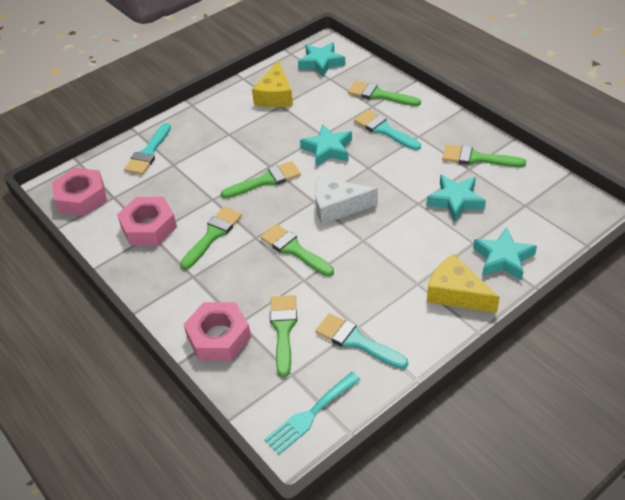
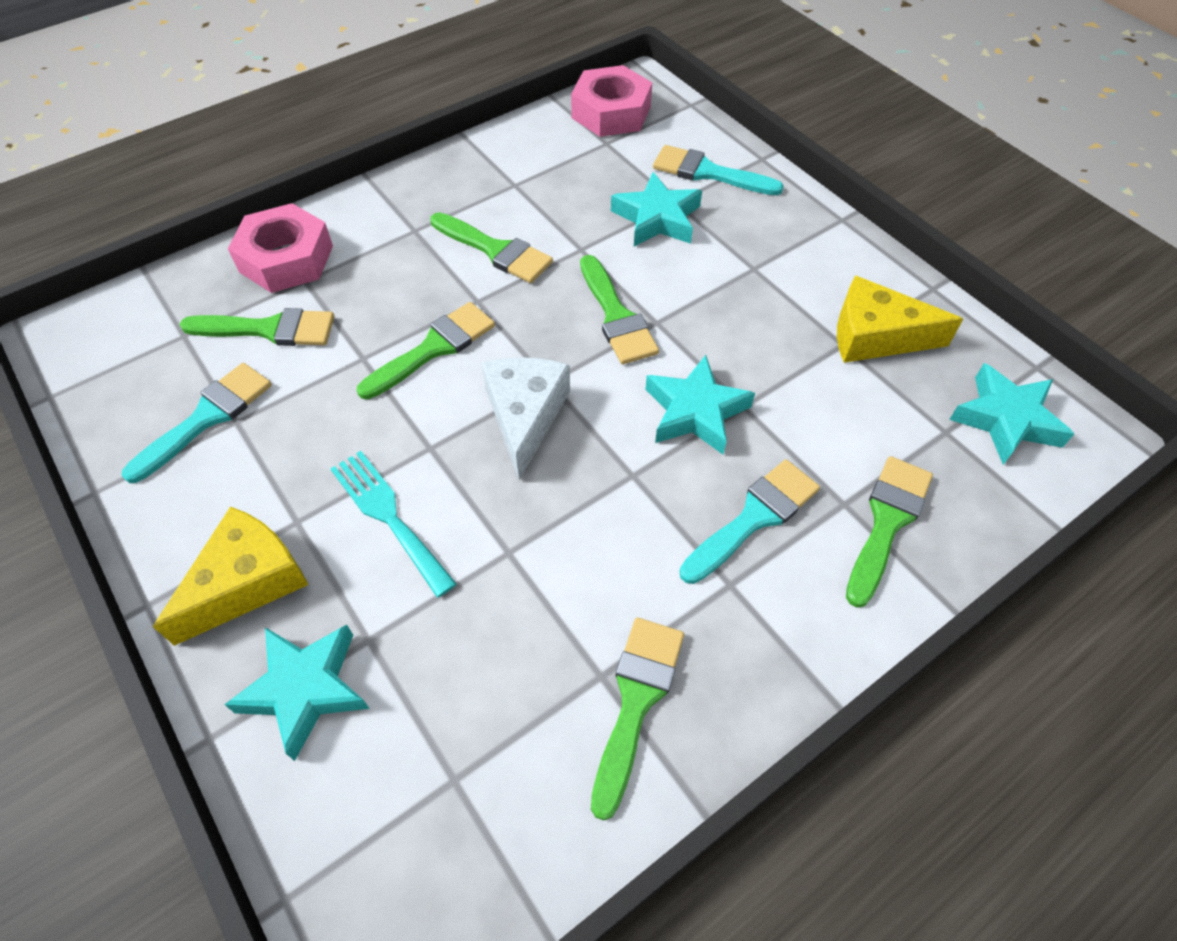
camera: 90 degrees right, 10 degrees up
pink nut [117,197,177,245] -> none
turquoise fork [264,372,361,454] -> turquoise fork moved to [330,451,457,598]
turquoise star [427,175,486,222] -> turquoise star moved to [611,172,702,246]

